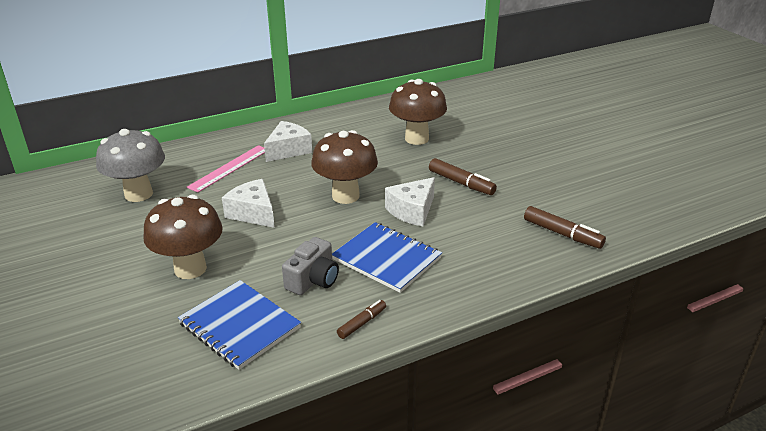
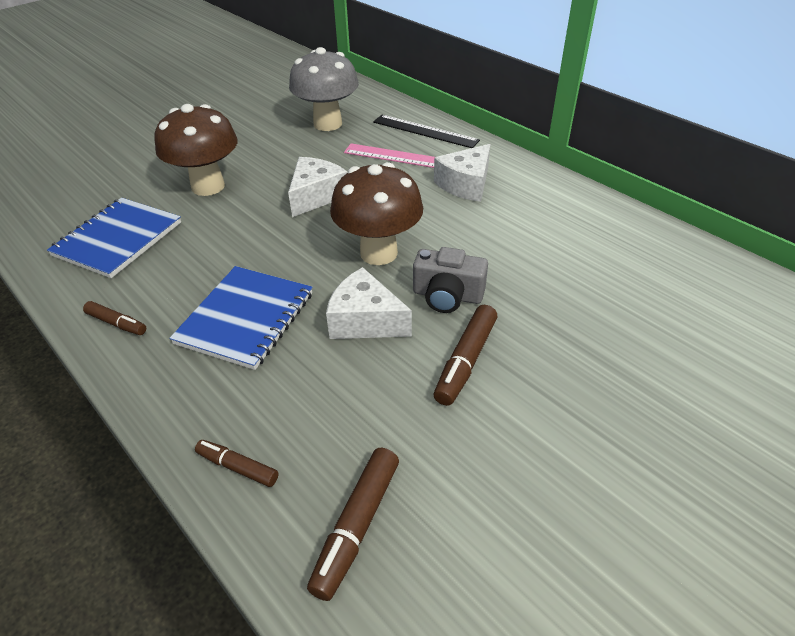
camera: 75 degrees right, 10 degrees up
white cheese [264,121,312,162] -> white cheese turned 105 degrees clockwise [434,144,490,202]
grey camera [282,237,339,295] -> grey camera moved to [413,247,488,313]
brown mushroom [389,79,447,145] -> none
none -> brown marker [195,440,279,487]
none -> black ruler [373,115,480,148]

